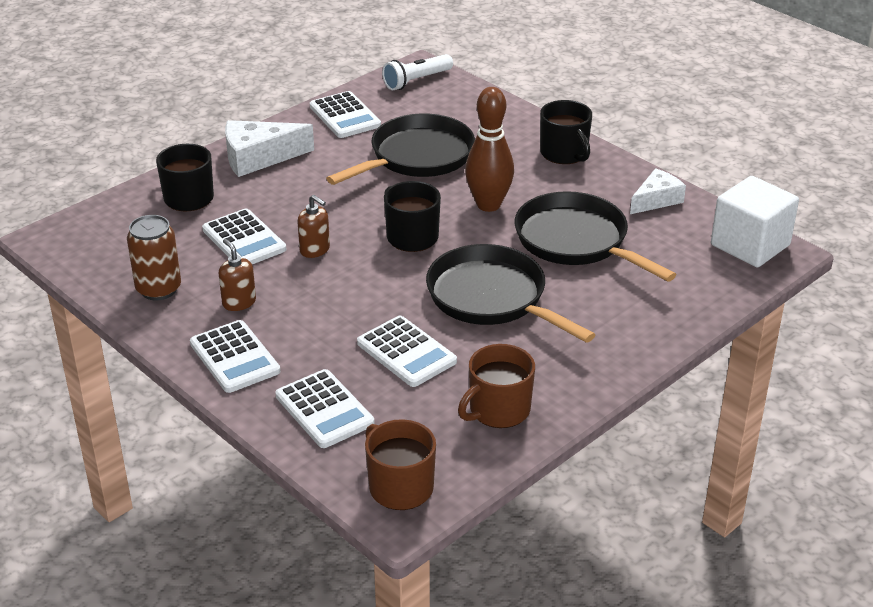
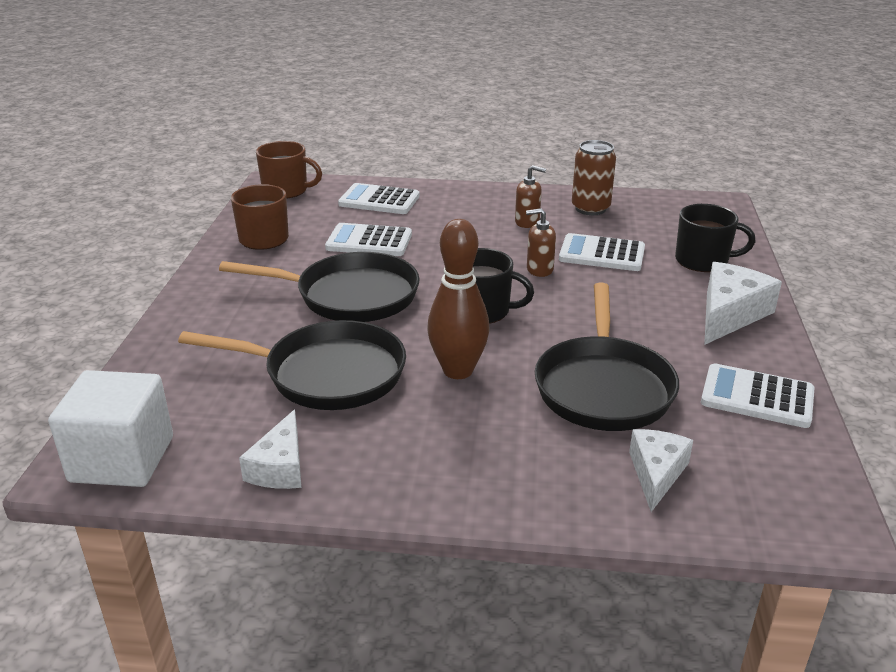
camera: 140 degrees right, 5 degrees down
white calculator [190,320,280,393] -> none
white flashlight [382,54,453,90] -> none
black mug [540,100,592,164] -> none
none -> white cheese [629,429,693,512]

